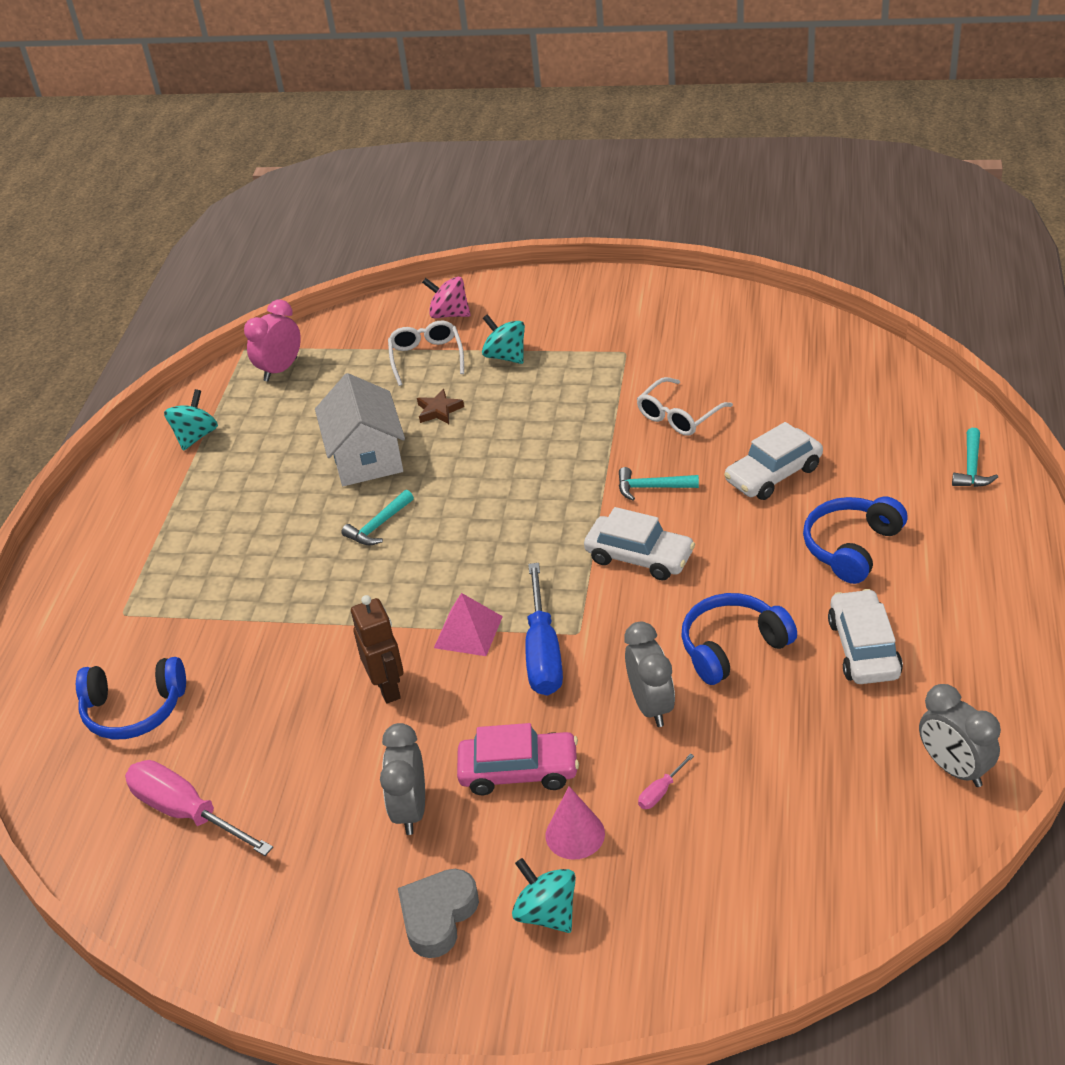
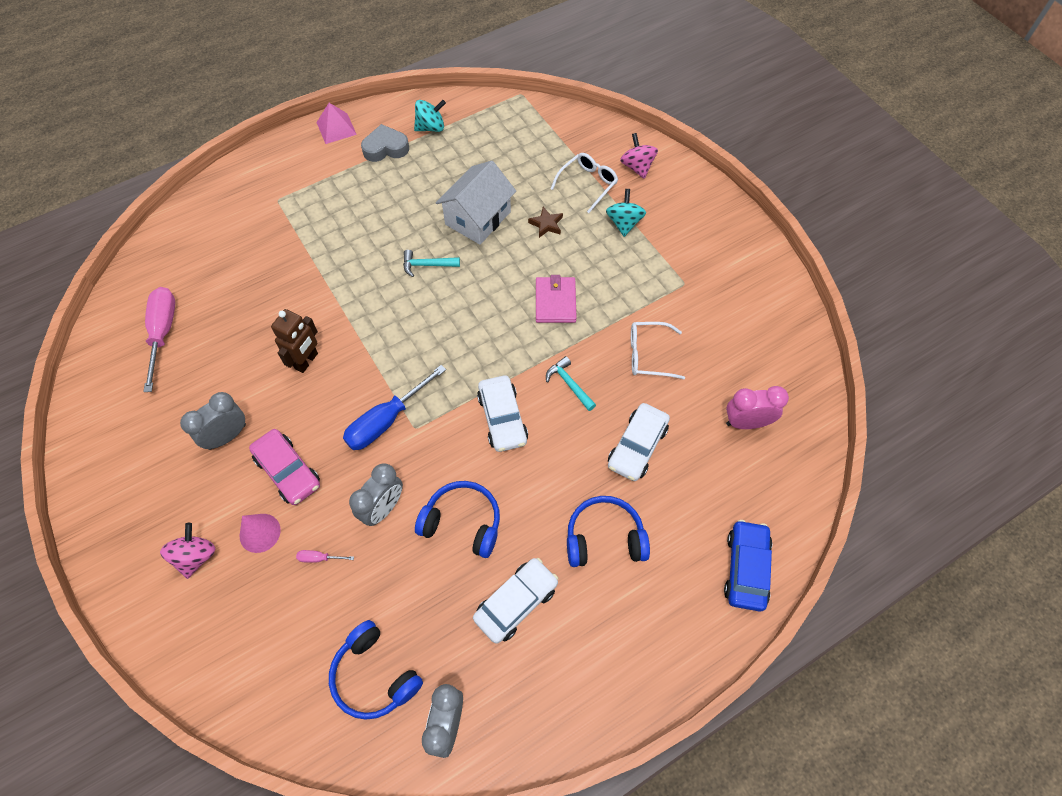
camera: 45 degrees right, 20 degrees up
blue headphones [76,657,186,739] -> blue headphones moved to [329,620,423,720]
pink clock [244,300,301,382] -> pink clock moved to [726,386,789,429]
grey heart [398,869,479,958] -> grey heart moved to [361,124,409,162]
pink pyramid [434,593,503,656] -> pink pyramid moved to [316,103,357,144]
turquoise spinning top [512,858,576,933] -> pink spinning top [160,523,215,579]
white car [724,422,823,500] -> white car turned 75 degrees counterclockwise [608,403,670,481]
turquoise hammer [952,428,998,487] -> blue car [724,520,772,612]
none -> pink wallet [536,275,577,323]

